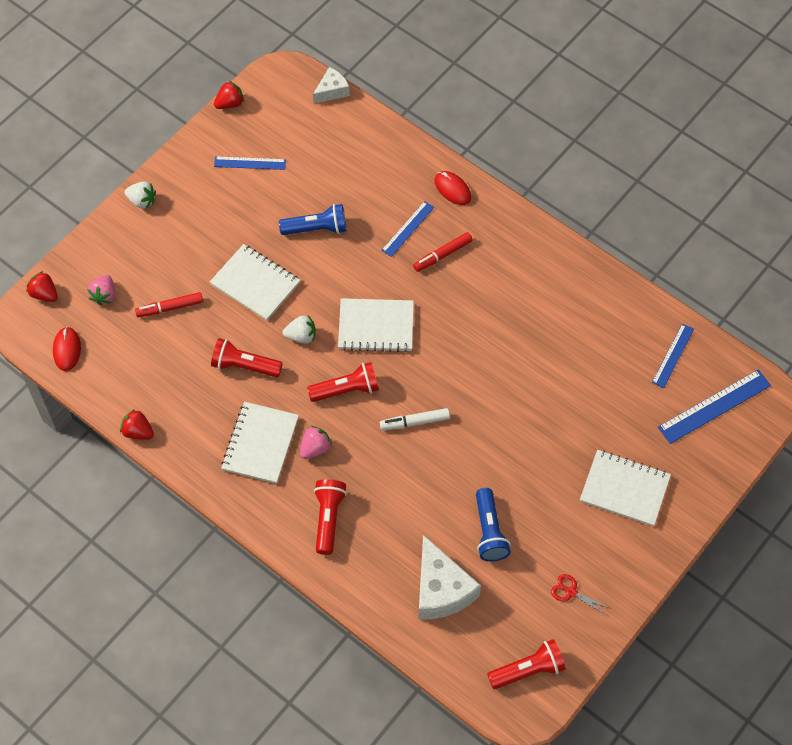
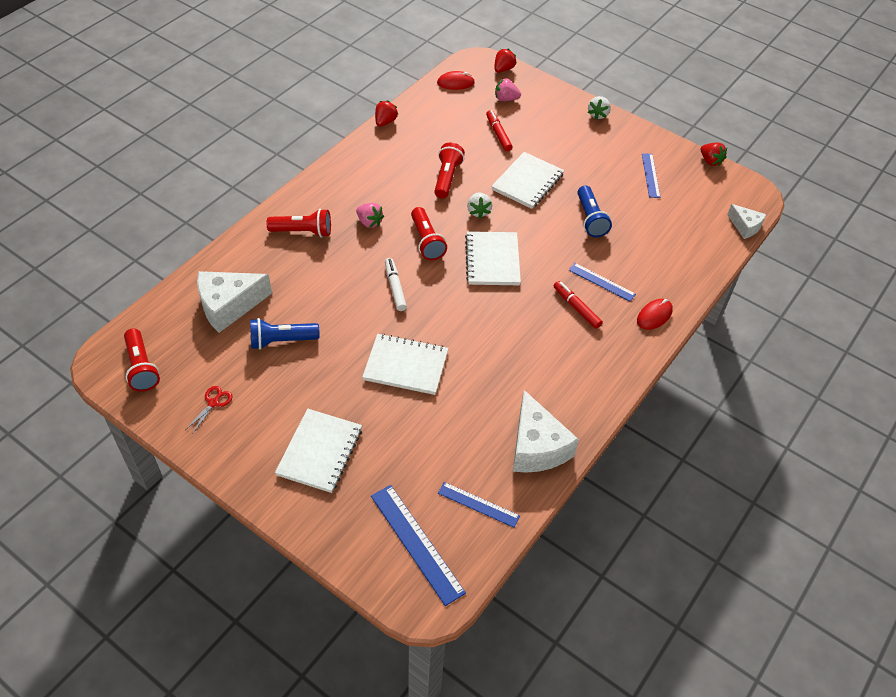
camera: 85 degrees right, 10 degrees down
white notebook [221,402,299,484] -> white notebook moved to [362,333,448,395]
none -> white cheese [513,390,579,473]

